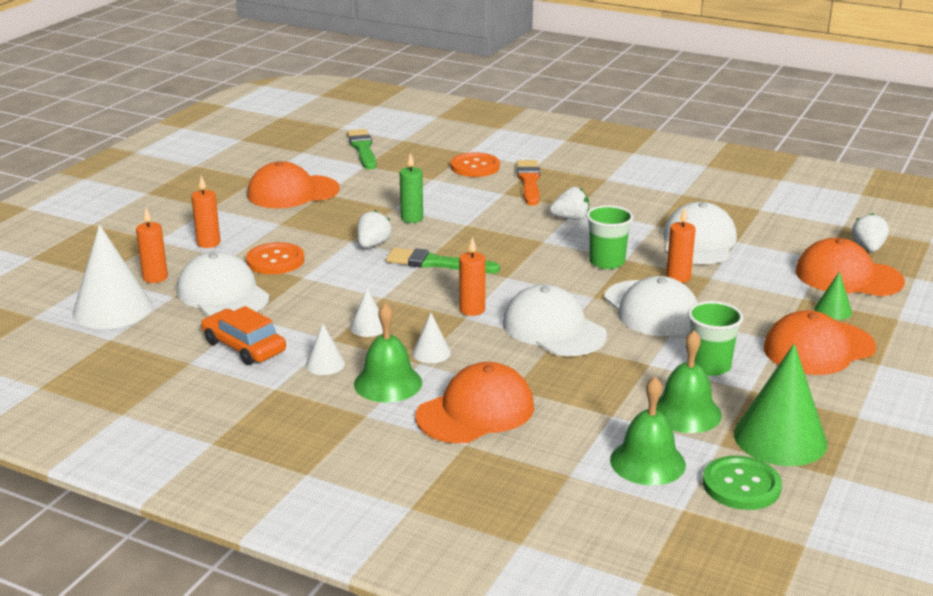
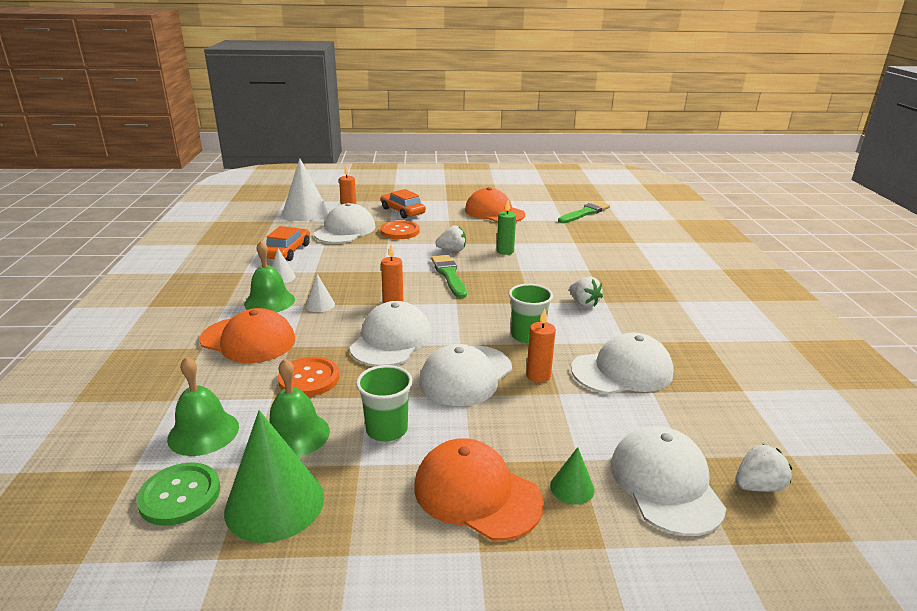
camera: 60 degrees right, 0 degrees up
orange candle [191,175,220,248] -> orange car [381,189,426,219]
white cone [350,288,383,337] -> none
orange button [450,152,500,177] -> orange button moved to [278,357,339,397]
orange brush [516,160,540,205] -> none
orange cap [796,238,905,296] -> white cap [611,426,726,536]

